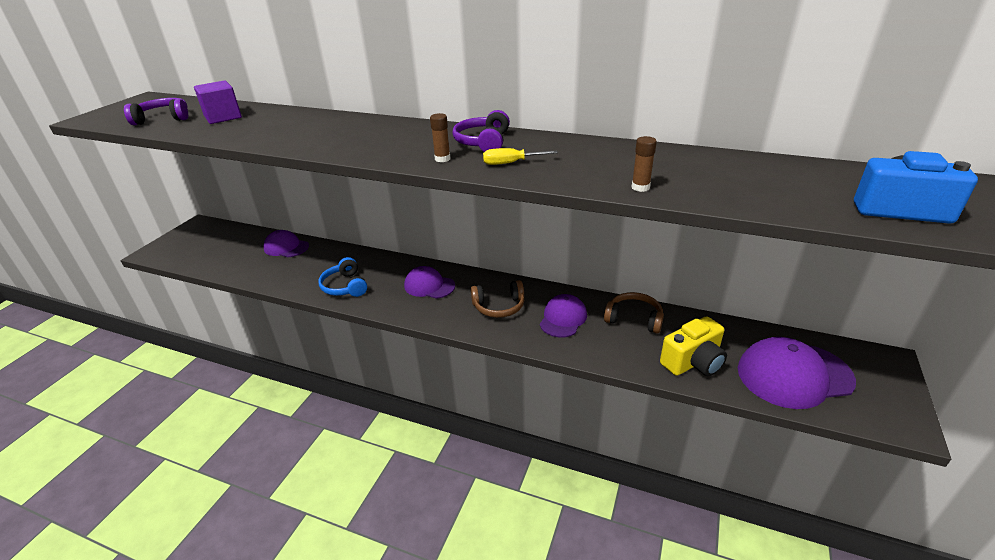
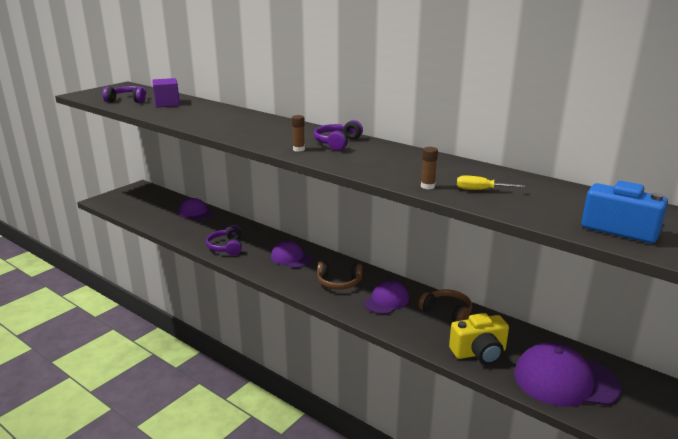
camera: 15 degrees right, 10 degrees down
blue headphones [318,257,367,297] -> purple headphones [206,225,242,256]
yellow screwdriver [483,148,558,165] -> yellow screwdriver moved to [457,176,525,190]

